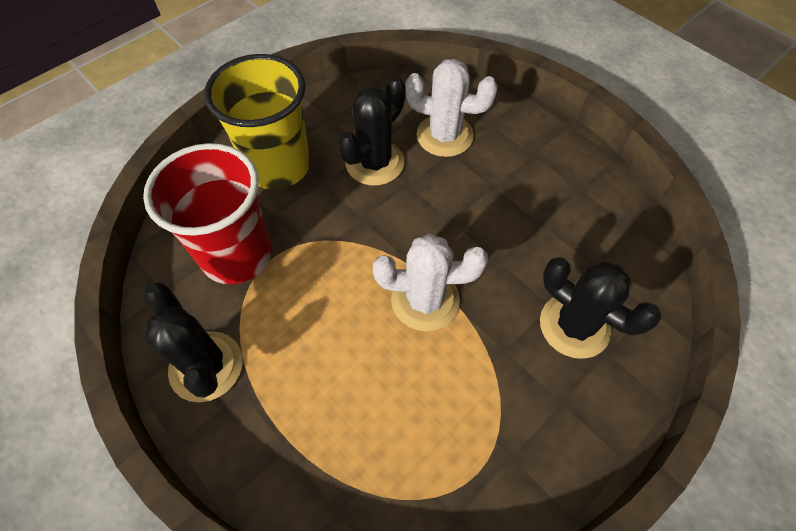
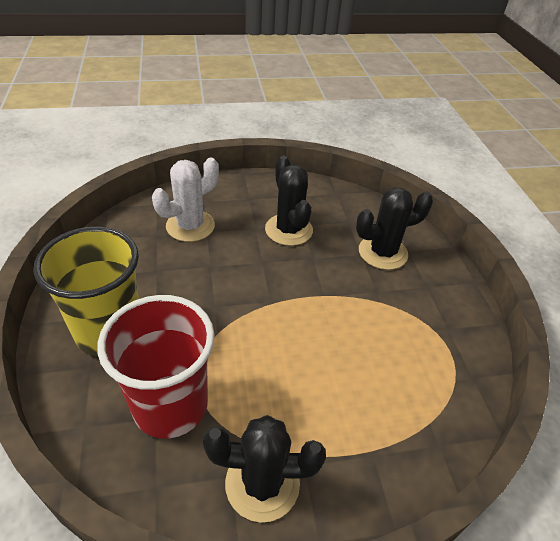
camera: 60 degrees left, 15 degrees down
black cactus [338,76,406,186] -> black cactus moved to [265,156,313,246]
white cactus [373,234,488,331] -> none

